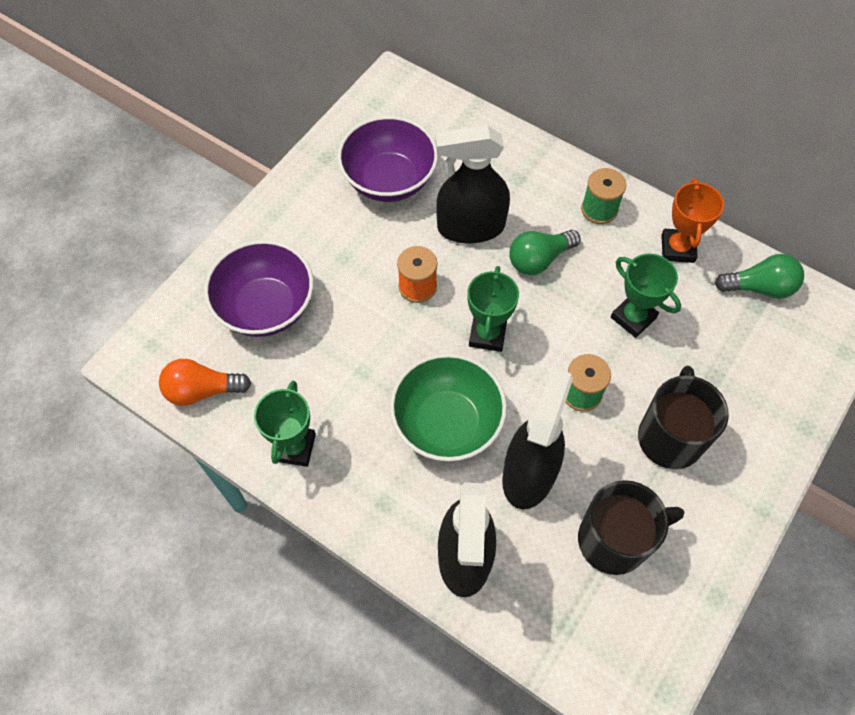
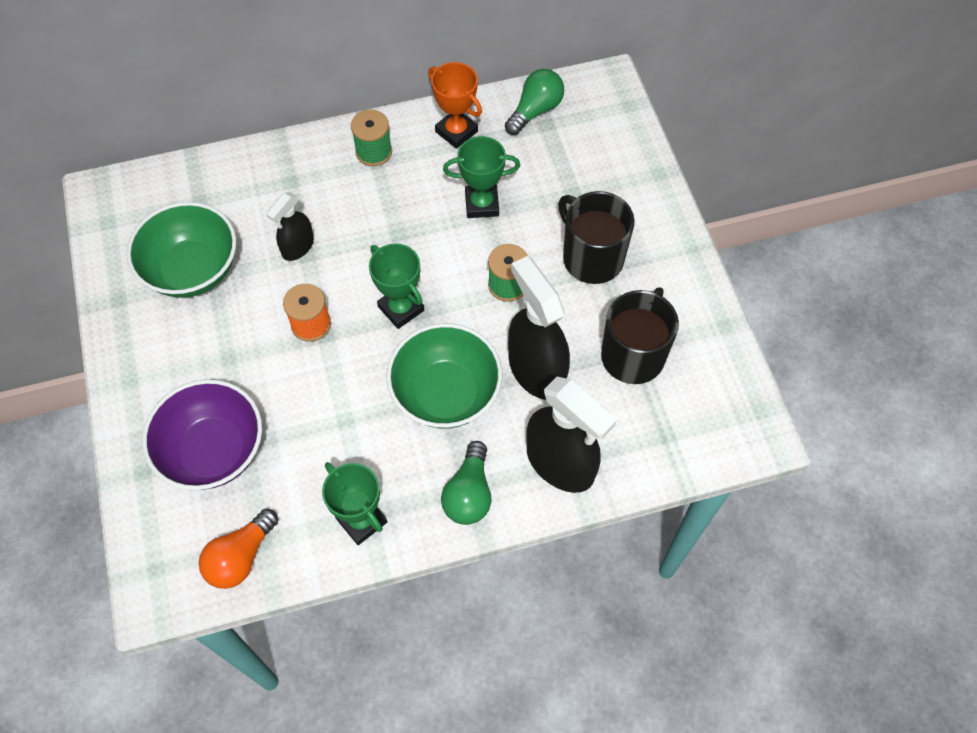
camera: 50 degrees left, 0 degrees up
purple bowl [337,116,438,202] -> green bowl [127,202,236,297]
black spray bottle [435,125,510,244] -> black spray bottle [266,192,314,261], size x0.56
green light bulb [509,230,580,275] -> green light bulb moved to [441,441,492,525]

